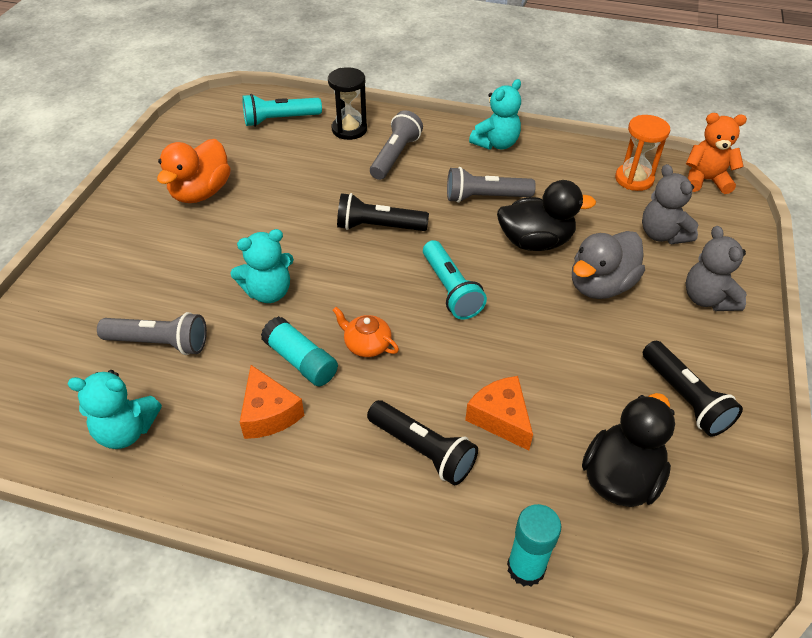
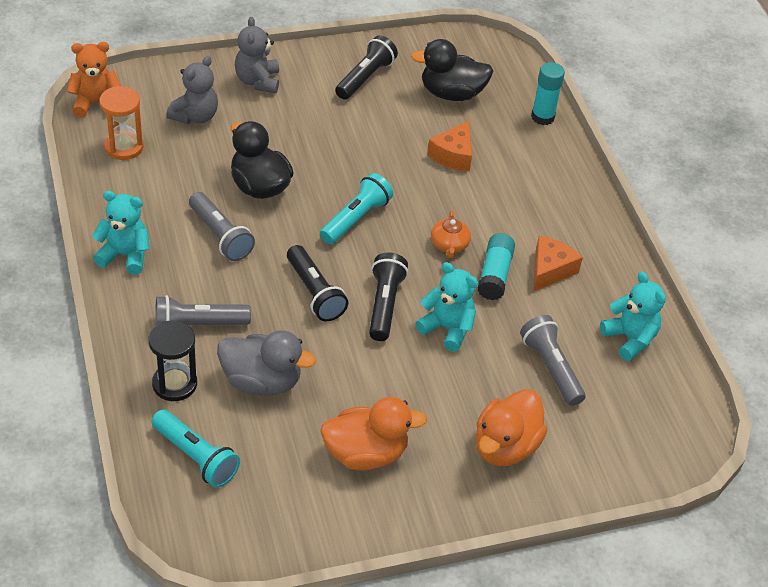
camera: 125 degrees left, 0 degrees up
black flashlight [367,400,478,485] -> black flashlight moved to [369,252,408,341]
grey duck [572,231,645,299] -> grey duck moved to [217,330,316,396]
orange teddy bear [686,113,747,194] -> orange teddy bear turned 105 degrees clockwise [67,42,121,118]
grey teddy bear [686,226,747,311] -> grey teddy bear turned 135 degrees clockwise [235,17,279,94]
none -> orange duck [475,389,548,466]

